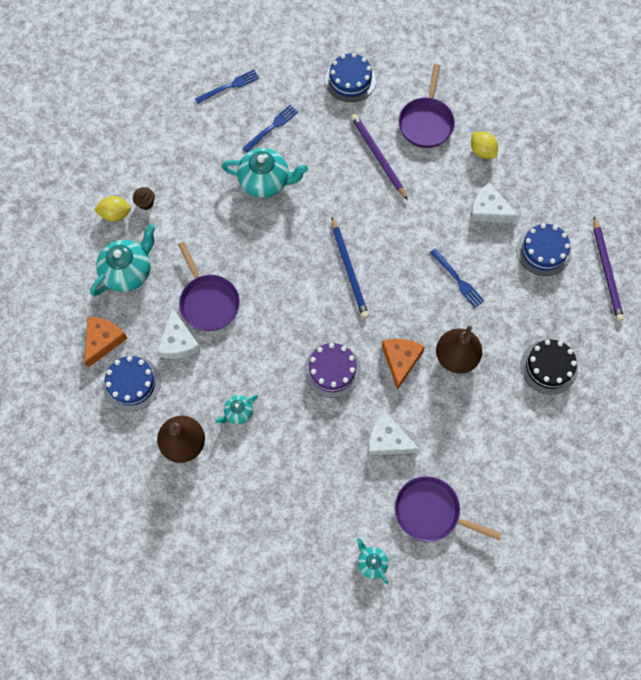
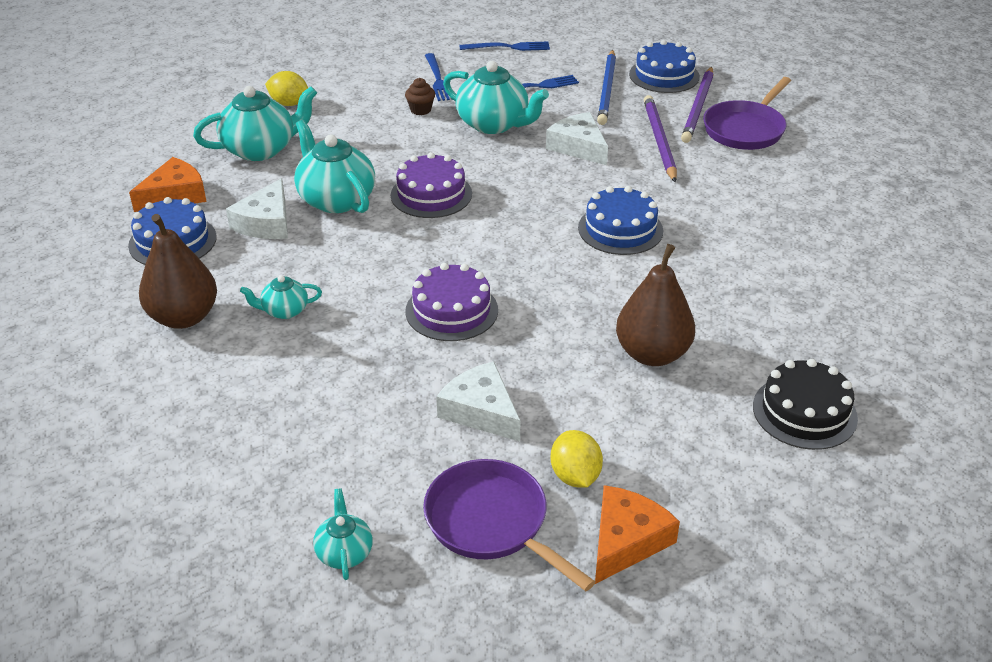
camera: 25 degrees right, 30 degrees down
brown cupcake [133,187,155,210] -> brown cupcake moved to [405,78,435,115]
purple pan [178,242,240,331] -> turquoise teapot [294,120,375,213]
blue pencil [332,217,369,318] -> blue pencil moved to [597,50,616,125]
orange cheese [382,339,425,390] -> orange cheese moved to [595,485,680,584]
blue fork [430,249,484,308] -> blue fork moved to [425,53,453,101]
white cheese [470,183,519,223] -> white cheese moved to [546,112,608,165]
yellow lemon [471,131,498,159] -> yellow lemon moved to [551,430,603,488]
blue cake [517,223,571,276] -> blue cake moved to [578,186,663,255]
purple pencil [593,217,624,321] -> purple pencil moved to [681,67,714,143]
none -> purple cake [391,152,472,218]

